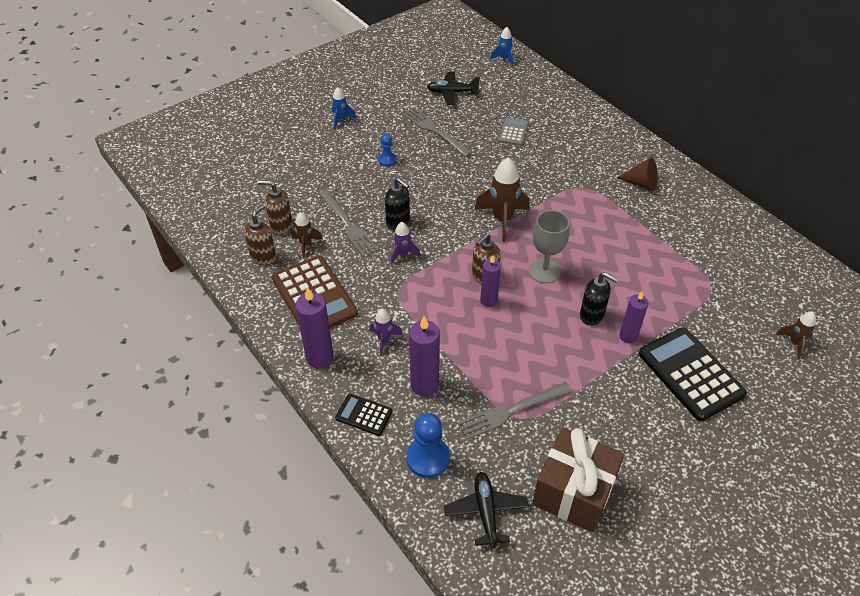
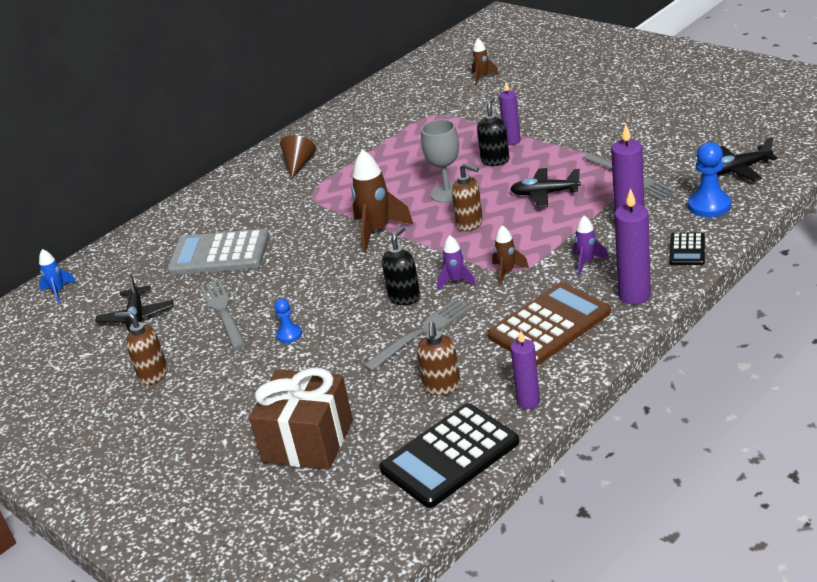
camera: 95 degrees left, 15 degrees down
brown soap dispenser [244,204,276,265] -> brown soap dispenser moved to [115,312,168,385]
brown rocket [292,212,323,258] -> brown rocket moved to [492,225,529,285]
blue rocket [332,87,357,129] -> none
grey fork [403,108,472,157] -> grey fork turned 120 degrees clockwise [200,280,246,350]
purple candle [480,255,501,307] -> purple candle moved to [511,331,540,409]
grey calculator [498,117,528,146] -> grey calculator [167,229,269,275], size x1.98
brown gift [532,427,624,533] -> brown gift moved to [249,368,353,470]
black calculator [639,327,747,421] -> black calculator moved to [379,403,519,508]
none -> black plane [510,168,581,208]

